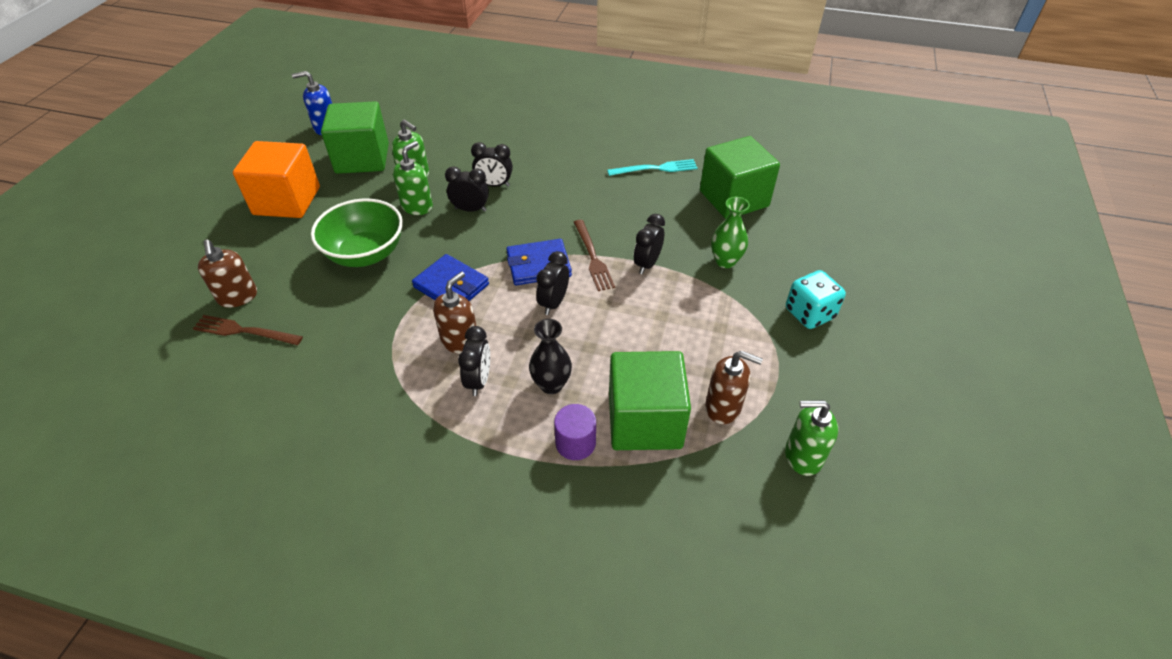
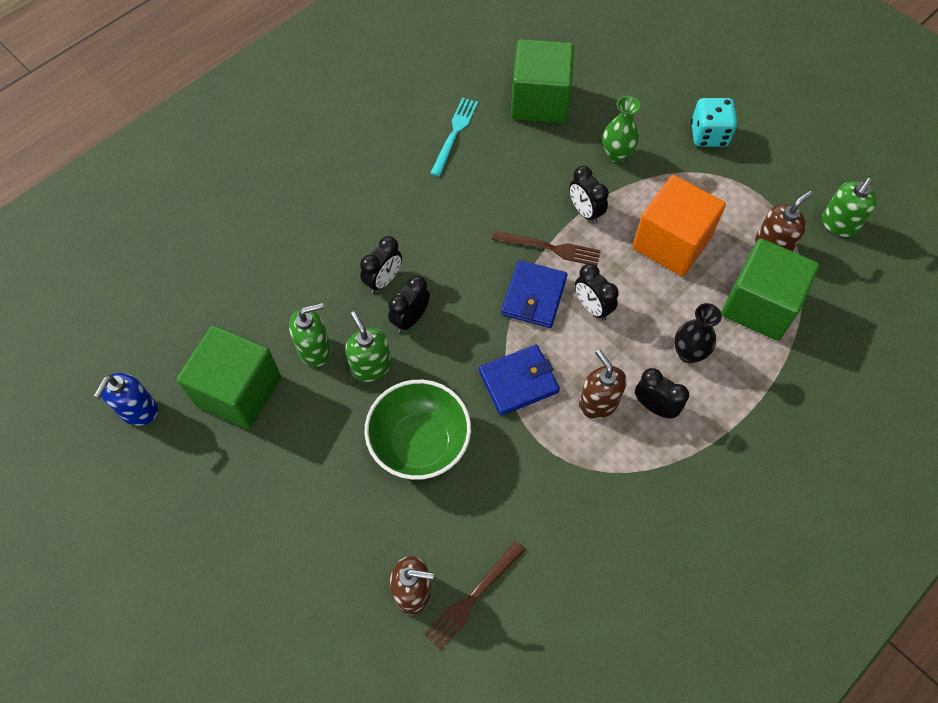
camera: 60 degrees left, 15 degrees up
orange cube [233,141,320,218] -> orange cube moved to [633,175,726,276]
purple cylinder [554,404,596,460] -> none

